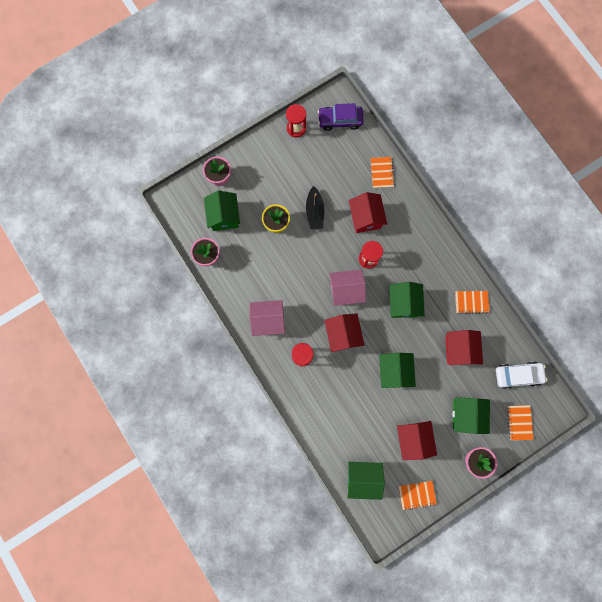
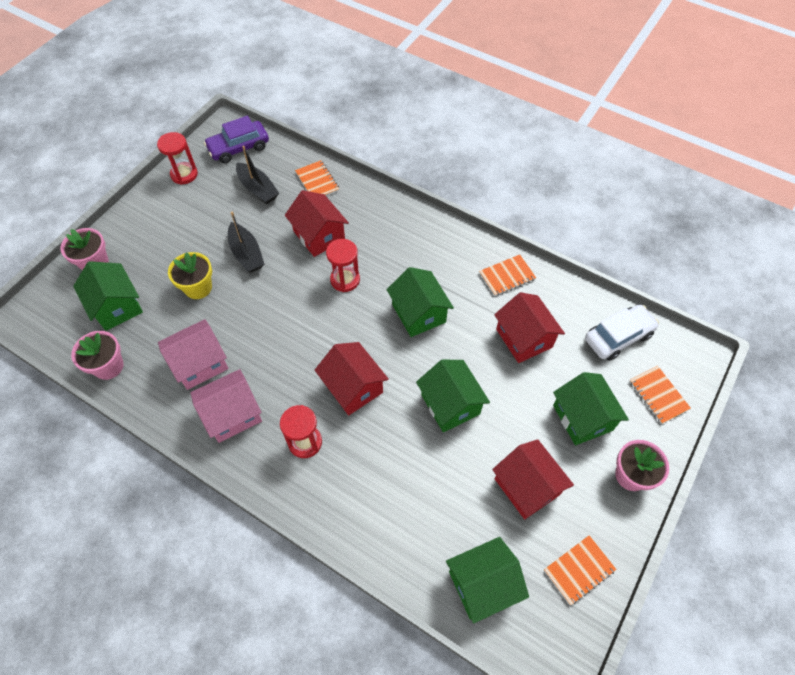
camera: 25 degrees left, 20 degrees down
pink house [329,269,366,306] -> pink house moved to [158,319,229,390]
none -> black boat [236,146,279,204]

